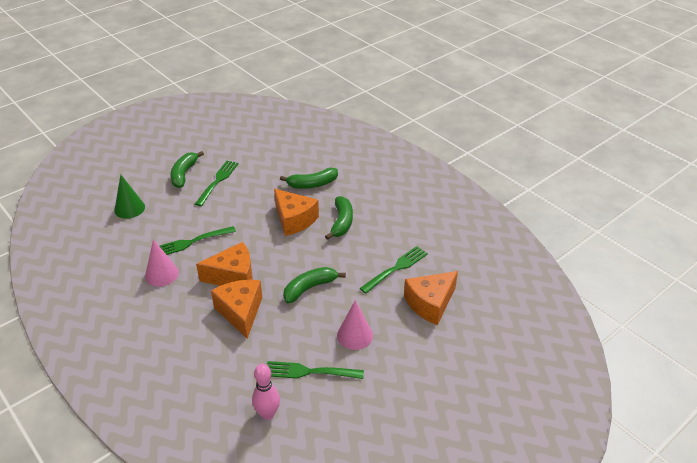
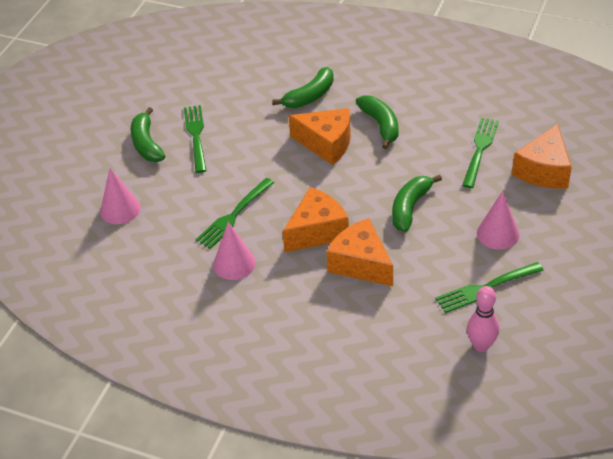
camera: 25 degrees left, 5 degrees up
green cone [114,175,145,219] -> pink cone [100,168,141,224]

